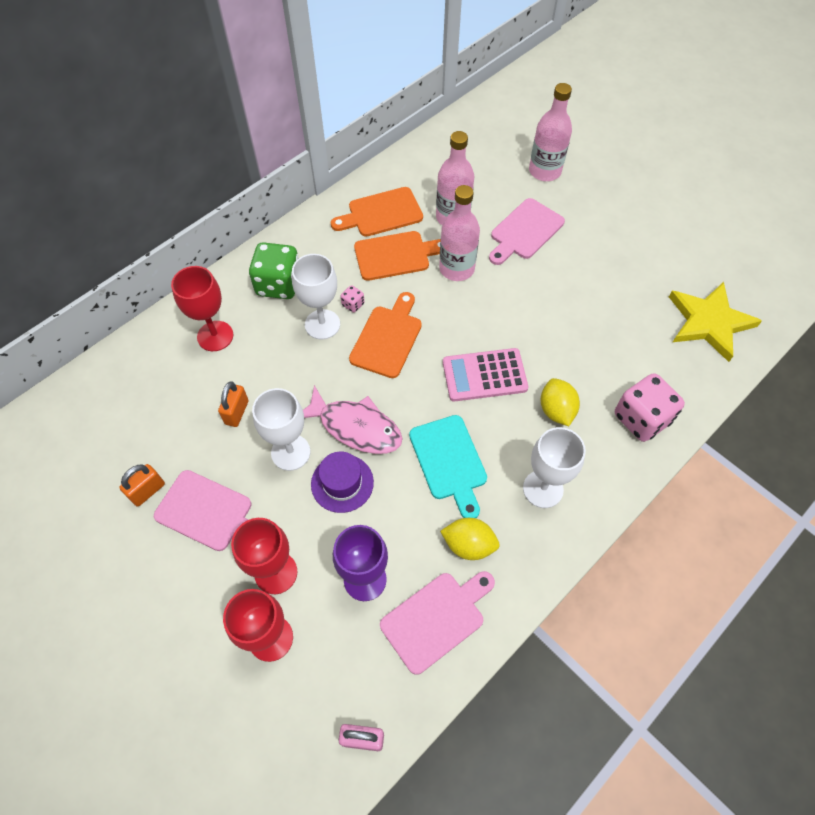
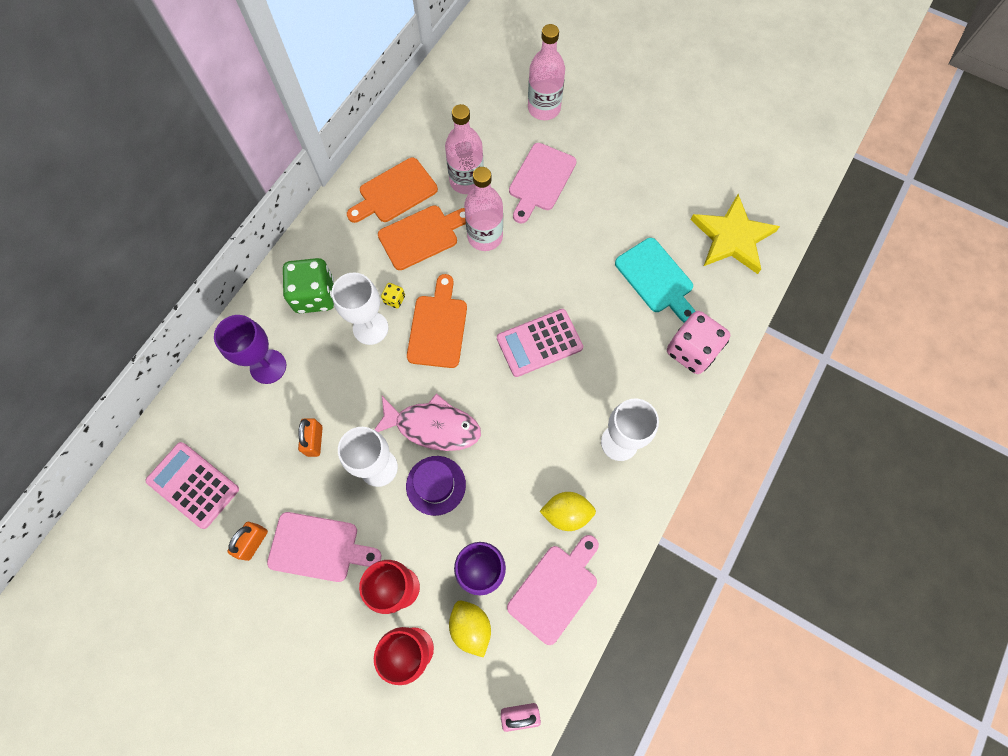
camera: 15 degrees left, 10 degrees up
red goblet [171,266,233,351] -> purple goblet [214,315,286,384]
pink dice [341,285,364,313] -> yellow dice [381,283,405,308]
turquoise cutting board [409,415,487,518] -> turquoise cutting board moved to [615,238,696,323]
yellow lemon [541,378,580,426] -> yellow lemon moved to [449,601,491,658]
none -> pink calculator [145,442,239,529]

